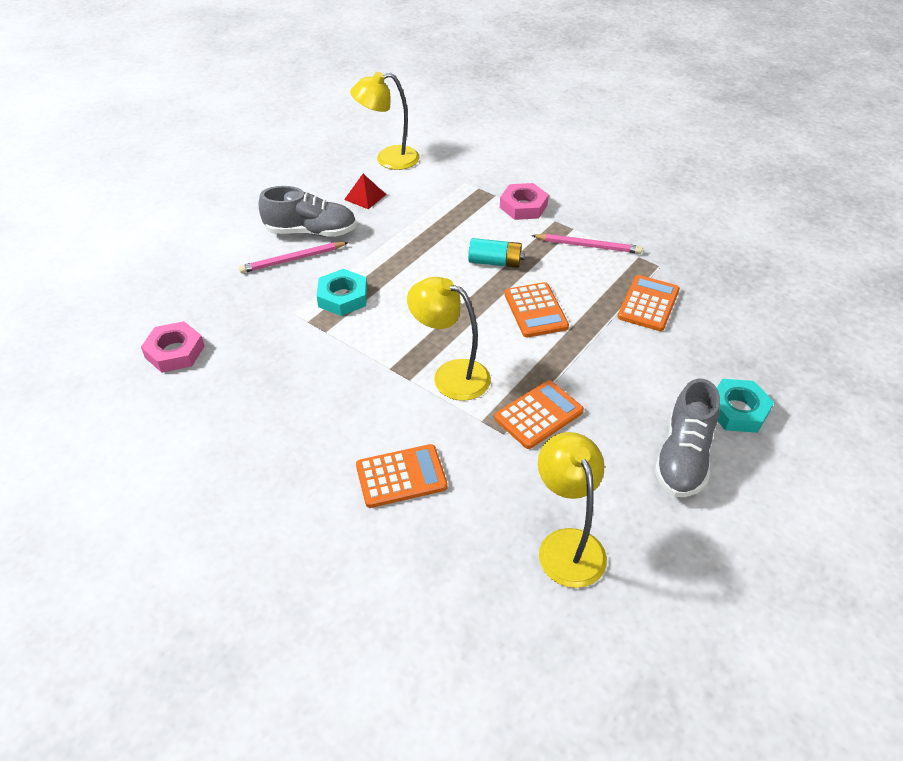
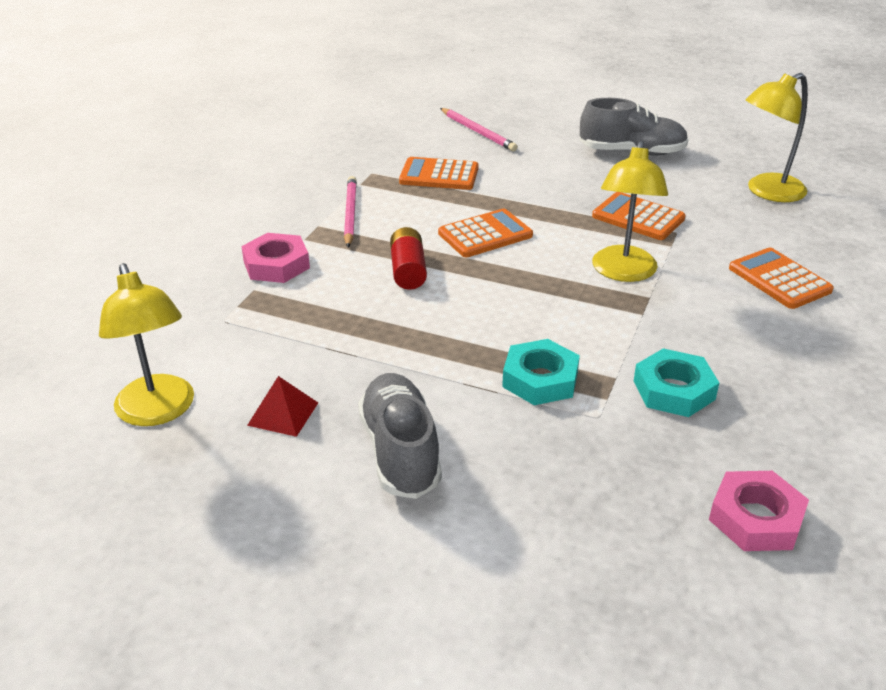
camera: 105 degrees left, 10 degrees down
pink pencil [239,242,349,273] -> pink pencil moved to [440,108,518,151]
turquoise battery [468,238,525,268] -> red battery [390,227,427,290]
turquoise nut [717,379,774,433] -> turquoise nut moved to [634,348,719,417]

